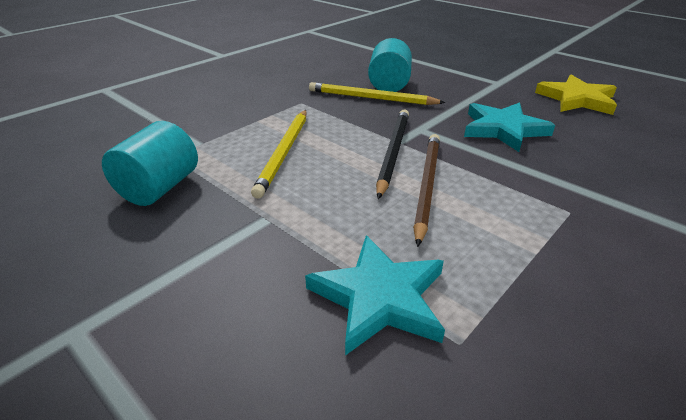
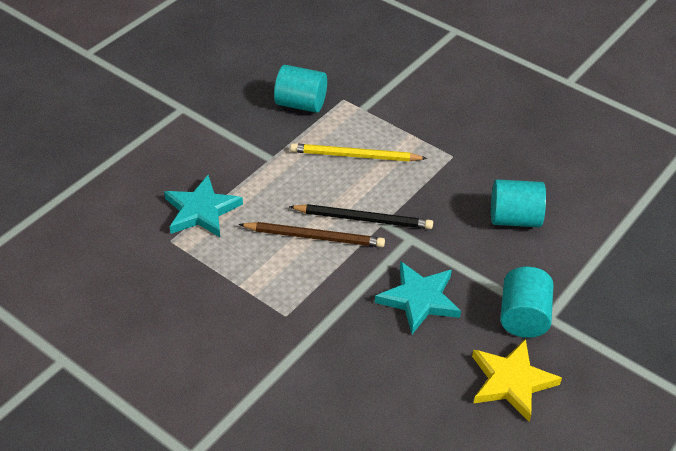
camera: 85 degrees right, 10 degrees up
yellow pencil [309,82,445,105] -> none
none -> turquoise cylinder [500,267,553,338]

